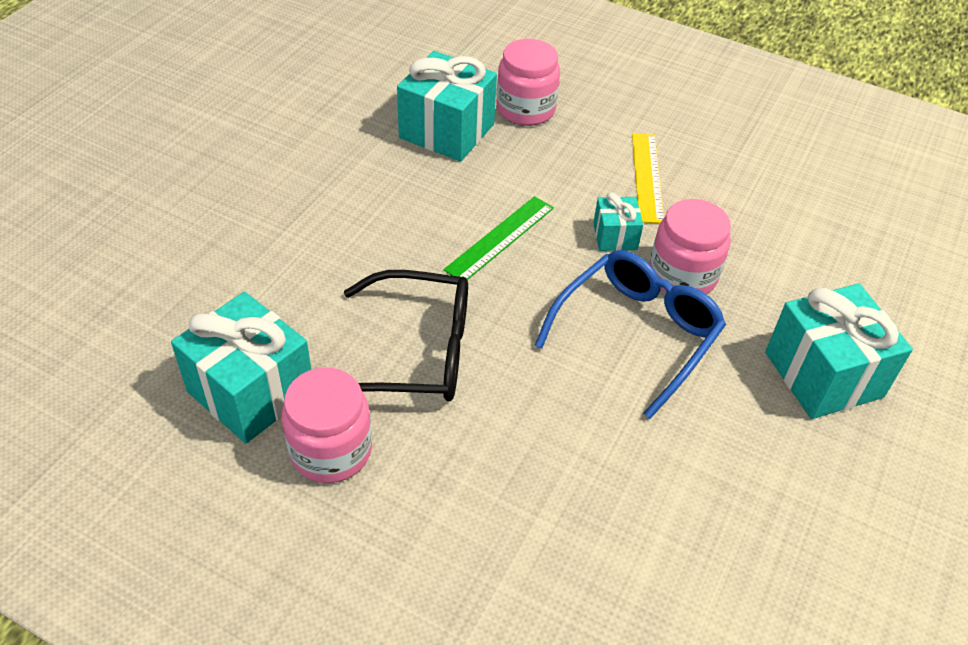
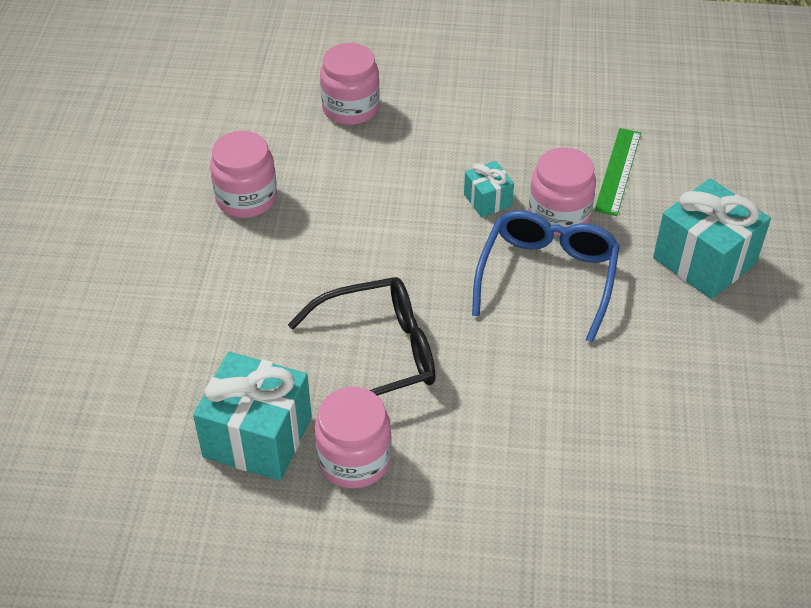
camera: 20 degrees left, 0 degrees up
turquoise gift [397,51,497,162] -> none
green ruler [444,196,554,280] -> green ruler moved to [594,128,641,216]
yellow ruler [632,133,664,223] -> none
none -> pink jar [210,131,277,218]

